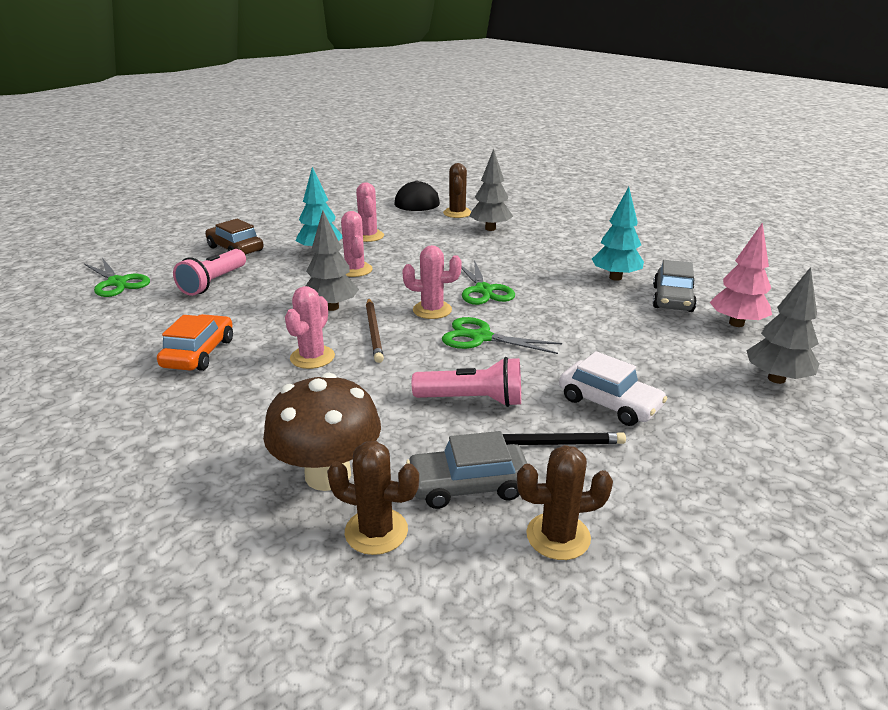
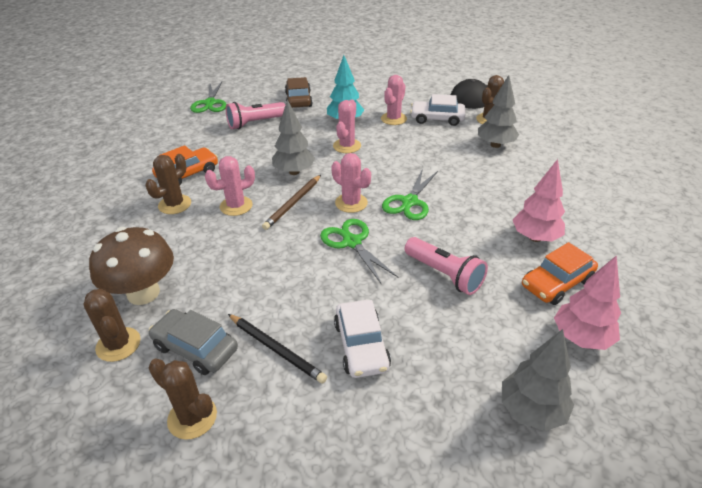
camera: 40 degrees right, 10 degrees up
pink flashlight [412,357,521,407] -> pink flashlight moved to [405,237,488,295]
turquoise tree [592,187,644,281] -> pink tree [513,159,565,242]
grey car [653,260,697,312] -> orange car [522,242,598,305]
none -> brown cactus [145,154,191,214]
none -> white car [410,94,465,126]

